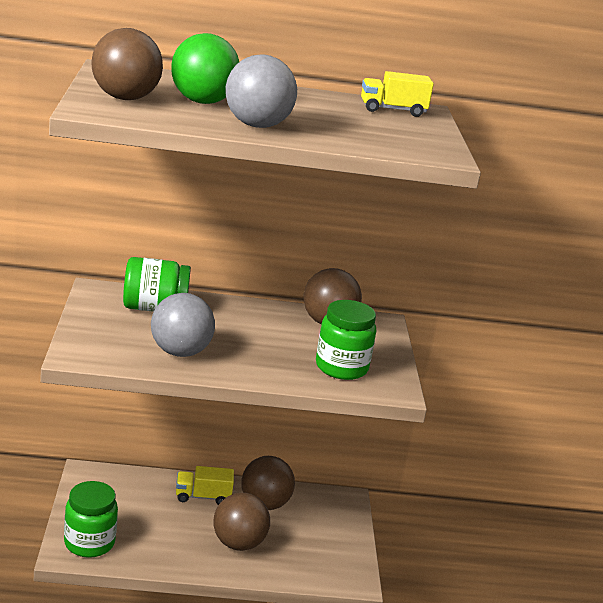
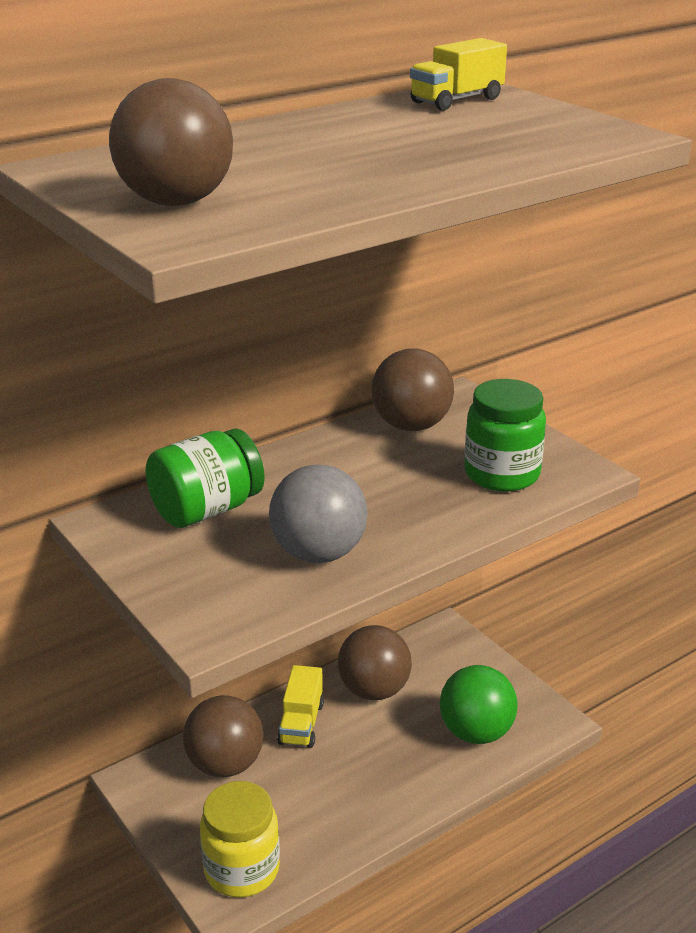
camera: 30 degrees left, 5 degrees up
green jar [64,481,118,558] -> yellow jar [200,781,280,898]
green ball [171,33,239,104] -> green ball moved to [439,665,518,744]
yellow truck [176,466,234,505] -> yellow truck turned 45 degrees counterclockwise [277,665,324,748]
brown ball [214,492,270,551] -> brown ball moved to [183,695,263,777]
grey ball [226,54,297,128] -> none

